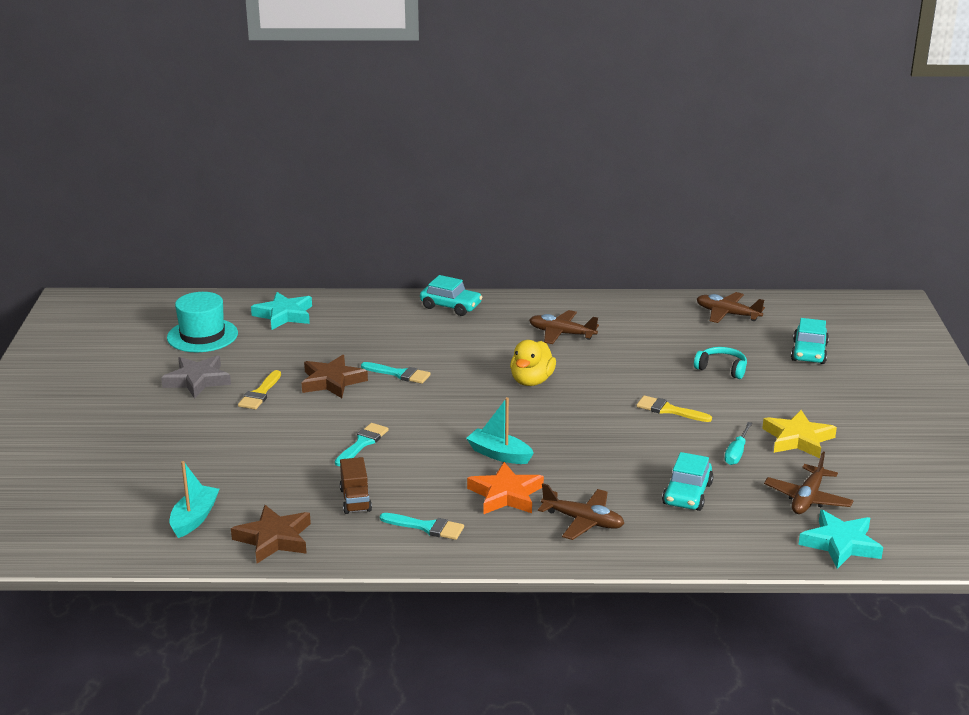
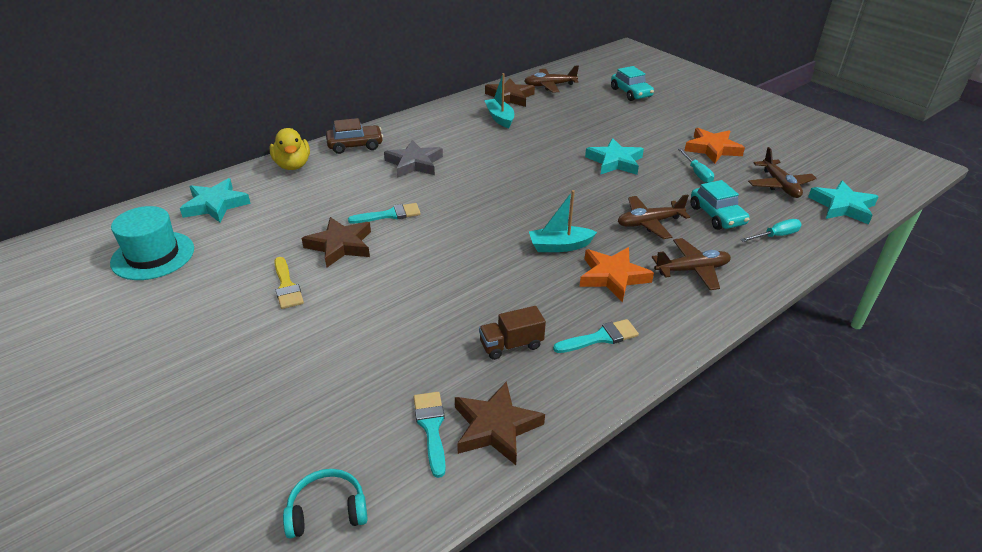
camera: 40 degrees left, 10 degrees up
grey star [161,355,231,399] -> grey star moved to [384,140,443,178]
turquoise boat [170,461,219,538] -> turquoise boat moved to [484,73,514,128]
turquoise brush [335,423,389,466] -> turquoise brush moved to [414,392,446,478]
brown truck [340,457,372,514] -> brown truck turned 120 degrees clockwise [479,306,546,360]
turquoise car [420,275,482,316] -> brown car [326,118,383,154]
yellow duck [510,340,556,386] -> yellow duck moved to [270,128,310,170]
brown plane [529,310,599,344] -> brown plane moved to [618,195,690,239]
yellow brush [636,395,712,422] -> turquoise star [585,138,644,175]
turquoise headphones [694,347,747,379] -> turquoise headphones moved to [283,469,367,538]
yellow star [762,410,837,458] -> orange star [684,128,745,163]
none -> brown star [485,78,535,107]
none -> turquoise screwdriver [740,219,802,242]

